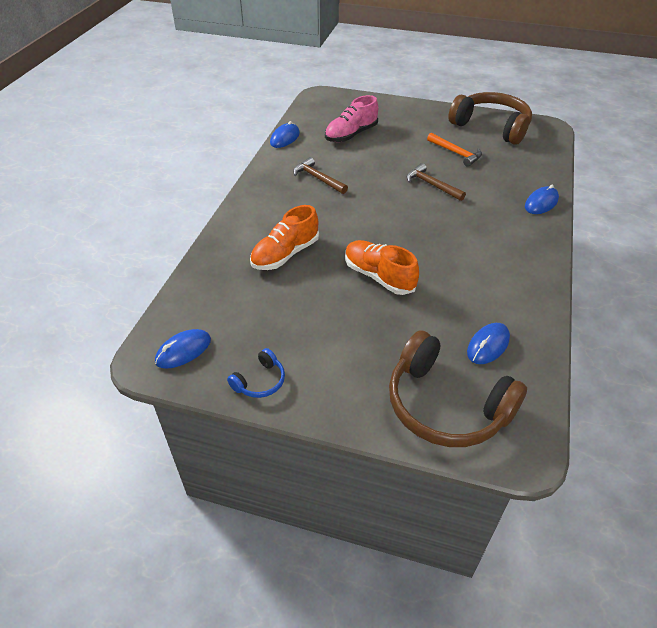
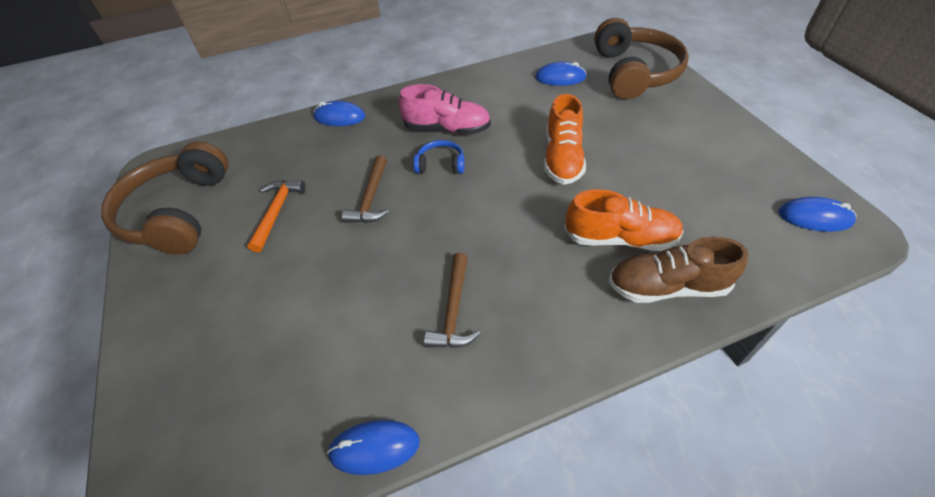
camera: 125 degrees left, 5 degrees up
blue headphones [227,348,285,398] -> blue headphones moved to [413,140,465,174]
pink shoe [325,95,378,142] -> pink shoe moved to [399,84,491,135]
none -> brown shoe [608,237,748,303]

